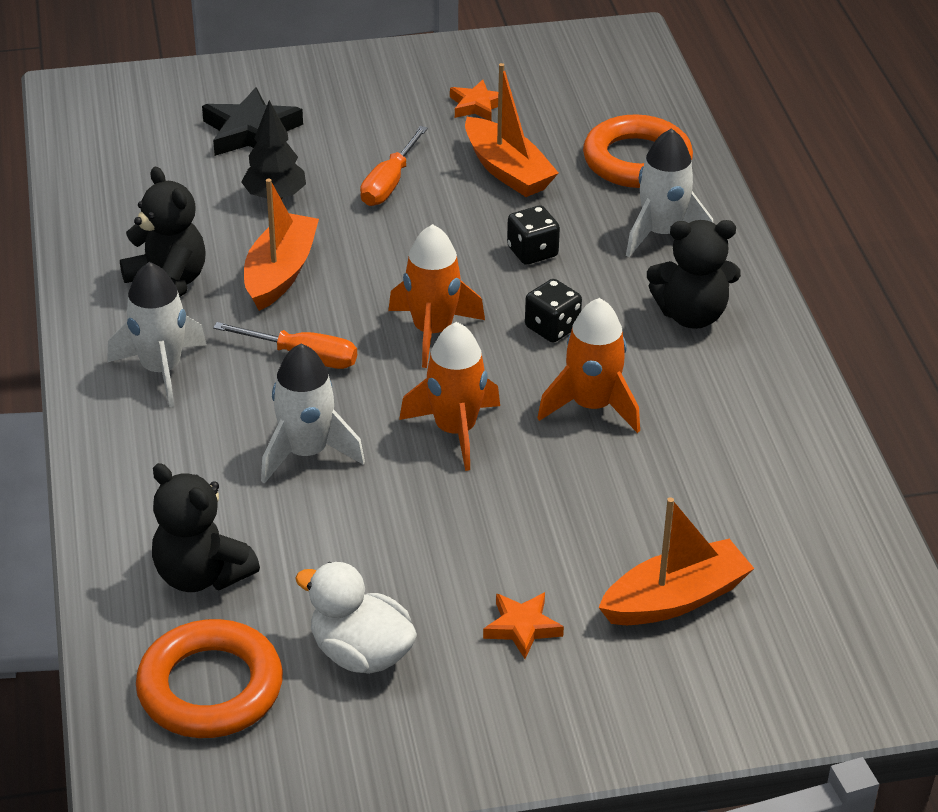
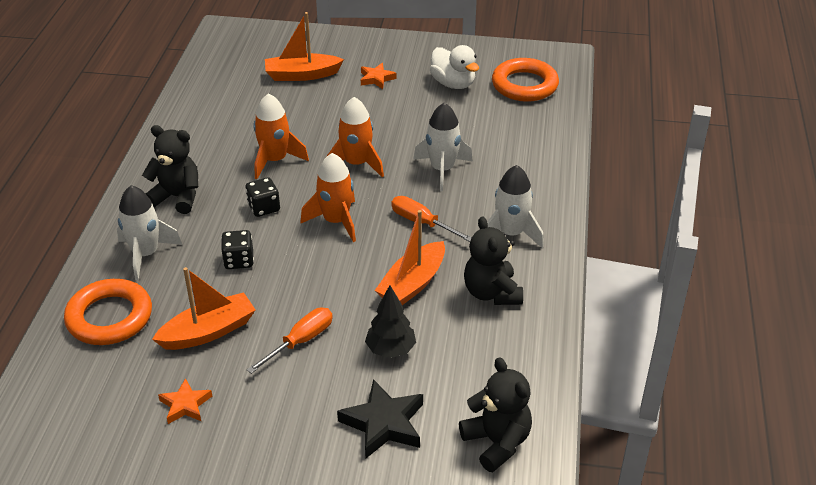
camera: 160 degrees left, 0 degrees up
black teddy bear [152,463,260,592] -> black teddy bear moved to [459,357,532,472]
orange boat [465,63,559,197] -> orange boat turned 75 degrees clockwise [152,267,255,350]

